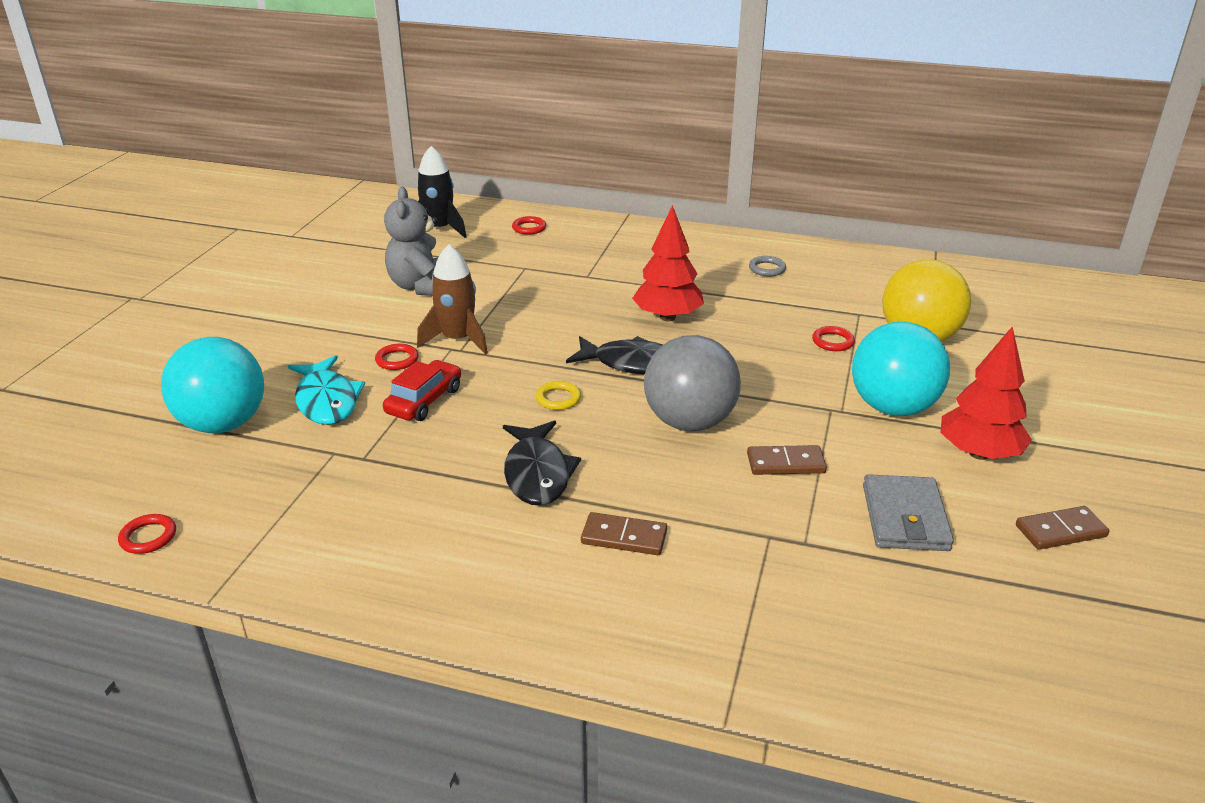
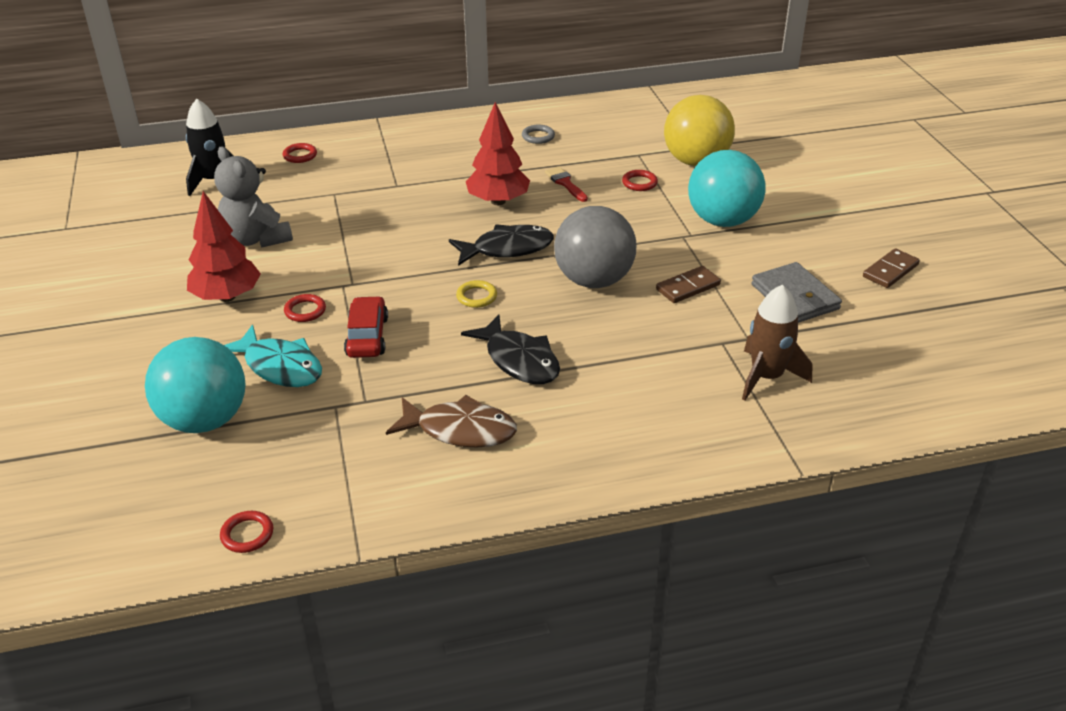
camera: 30 degrees left, 5 degrees up
brown rocket [417,244,488,355] -> brown rocket moved to [742,284,812,400]
brown domino [581,512,667,555] -> none
red tree [940,326,1032,460] -> red tree moved to [187,191,261,302]
none -> brown fish [386,395,517,448]
none -> red brush [545,167,588,202]

